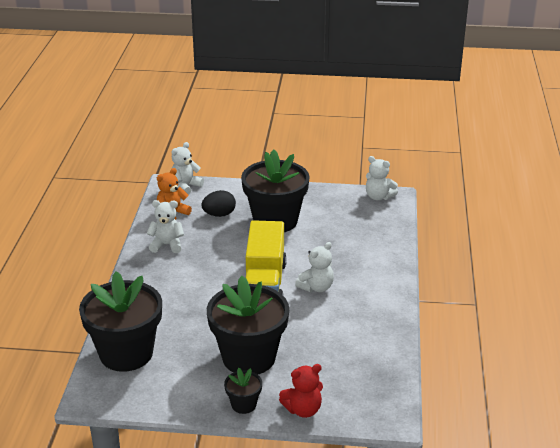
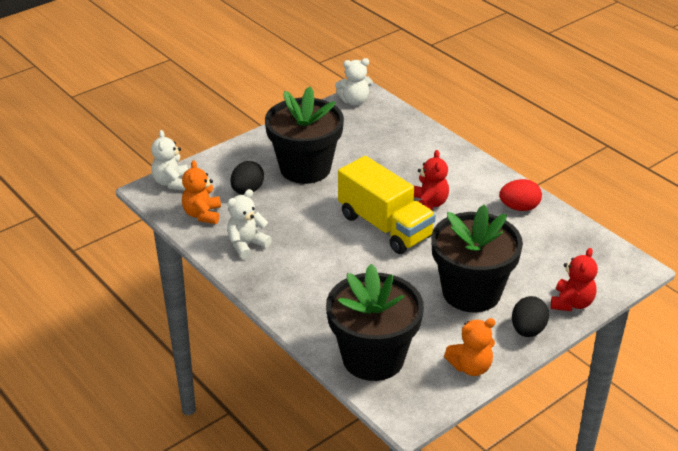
camera: 45 degrees left, 5 degrees up
black flower pot [224,368,262,414] -> black egg [512,296,549,337]
white teddy bear [295,242,334,292] -> red teddy bear [414,150,449,210]
none -> orange teddy bear [444,318,495,376]
none -> red egg [499,179,542,211]

